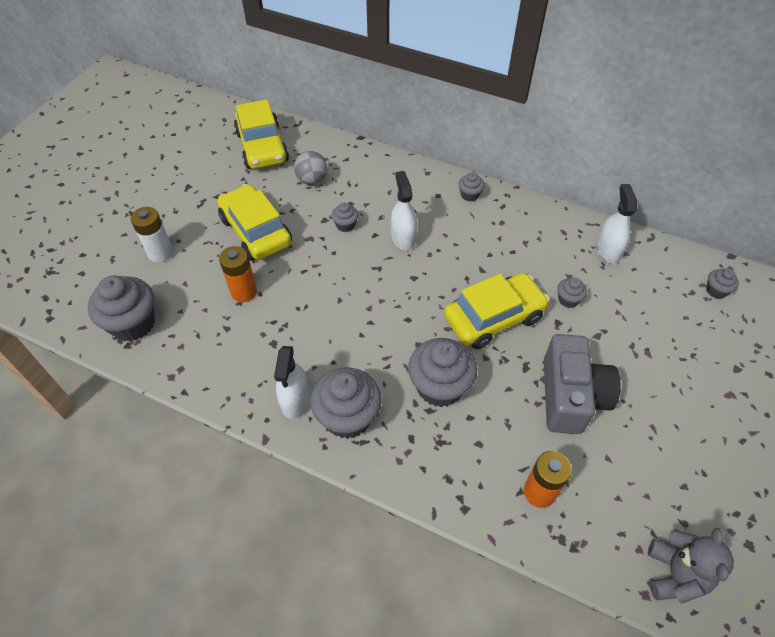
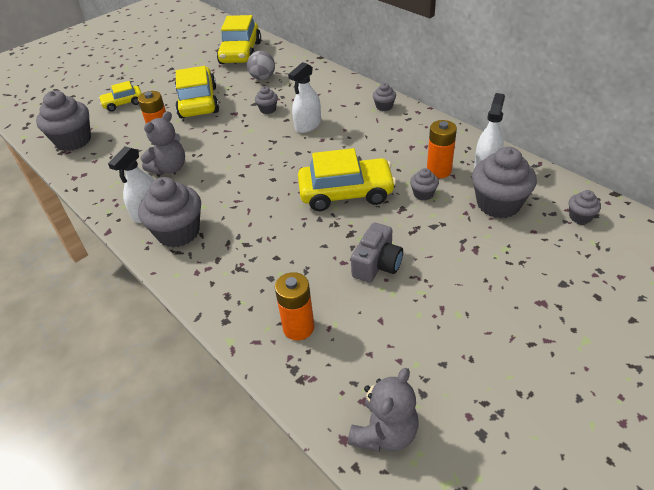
camera: 25 degrees right, 10 degrees down
white battery [131,207,173,262] -> yellow car [99,81,142,112]
white spray bottle [391,171,417,250] -> white spray bottle turned 150 degrees counterclockwise [288,62,321,133]
grey cupcake [408,338,477,407] -> grey cupcake moved to [472,147,537,218]
grey camera [544,334,621,434] -> grey camera [351,222,403,283], size x0.64
none -> grey teddy bear [140,111,185,175]
none -> orange battery [427,120,457,178]

